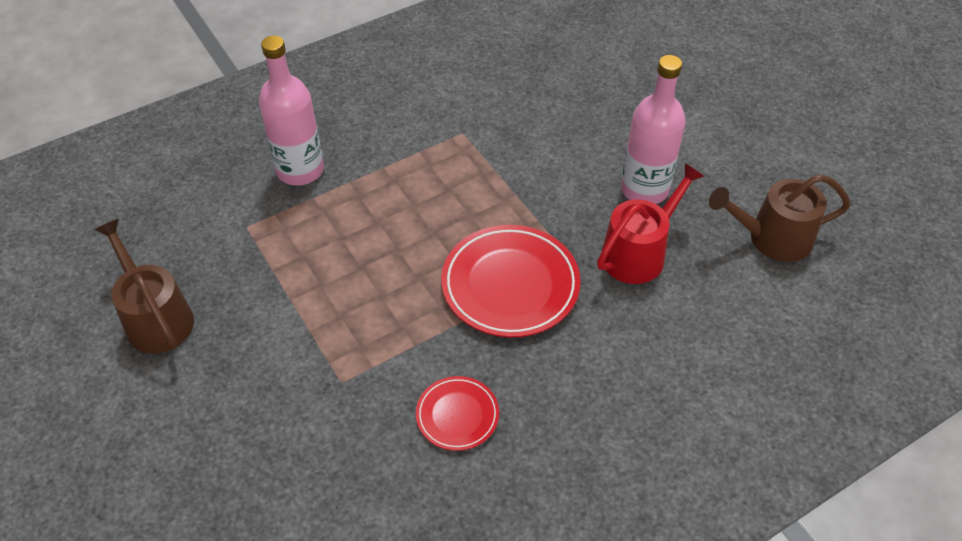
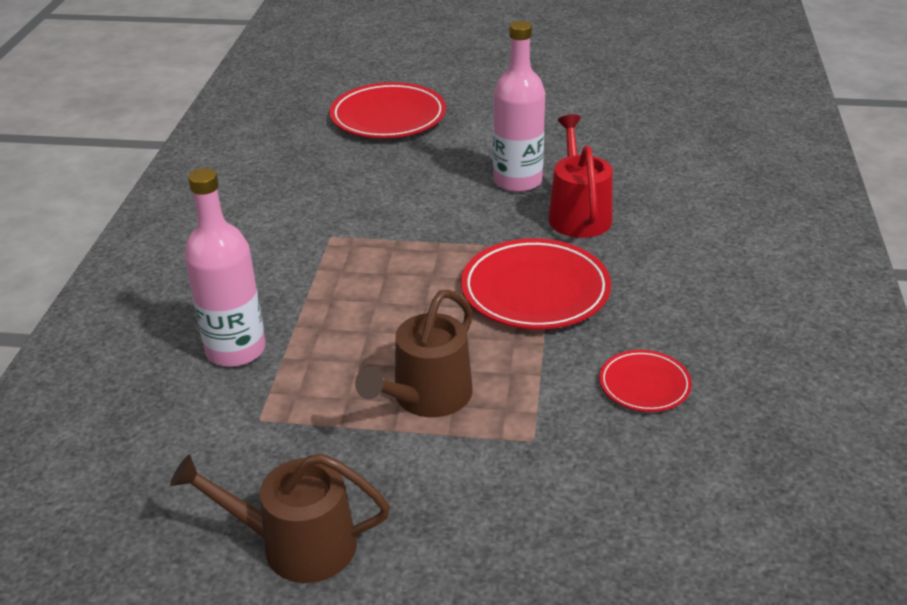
camera: 50 degrees left, 15 degrees down
brown watering can [709,174,851,262] -> brown watering can moved to [355,290,473,417]
none -> red plate [330,82,446,138]

